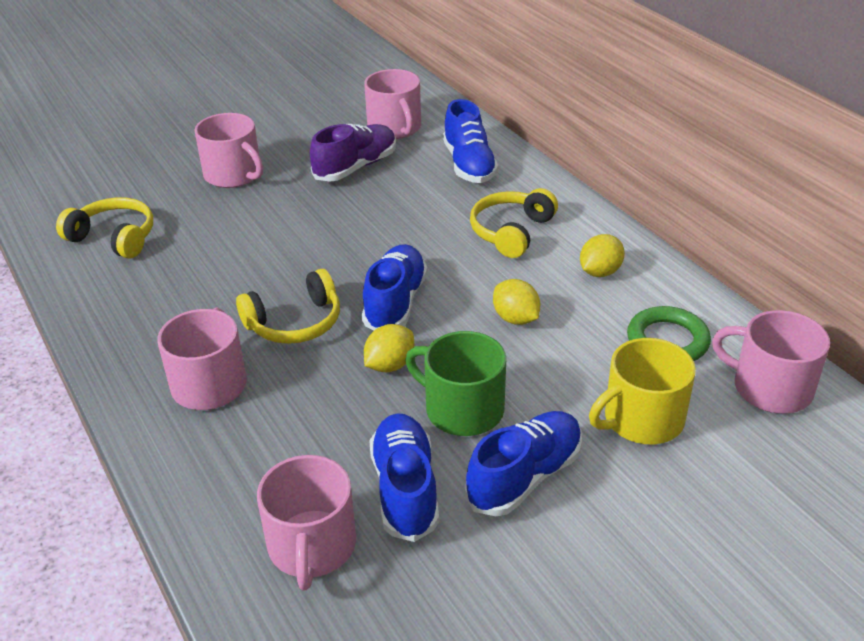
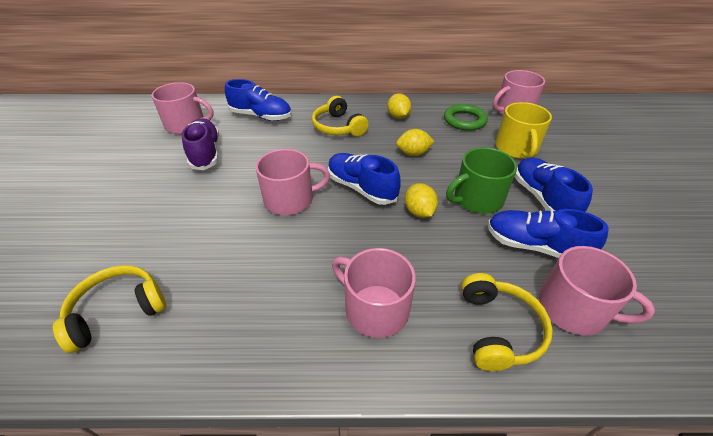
camera: 60 degrees left, 5 degrees up
pink mug [194,113,263,188] -> pink mug moved to [256,149,330,215]
yellow headphones [236,269,340,344] -> yellow headphones moved to [461,273,553,371]

